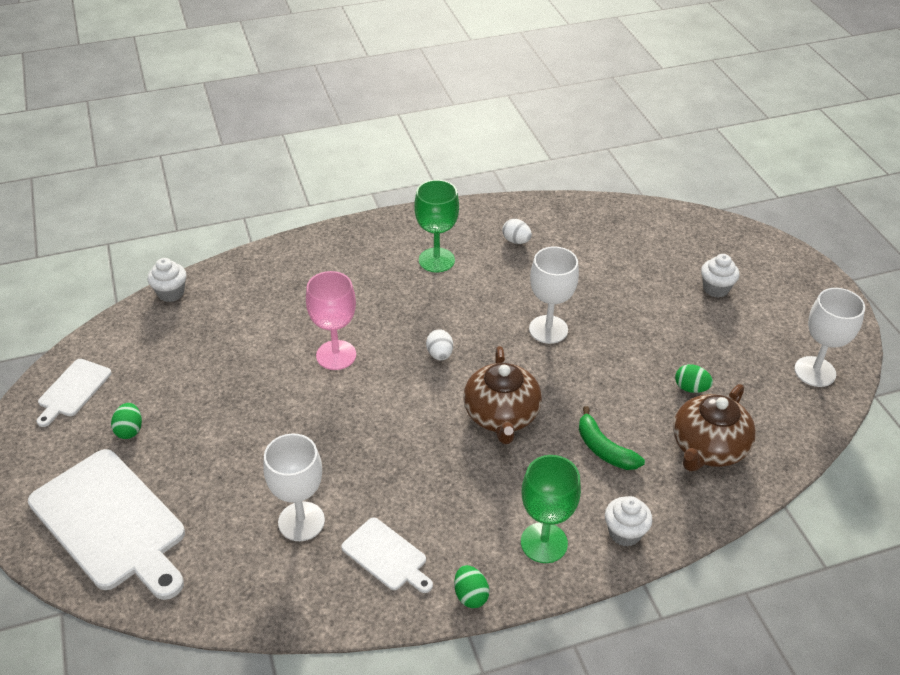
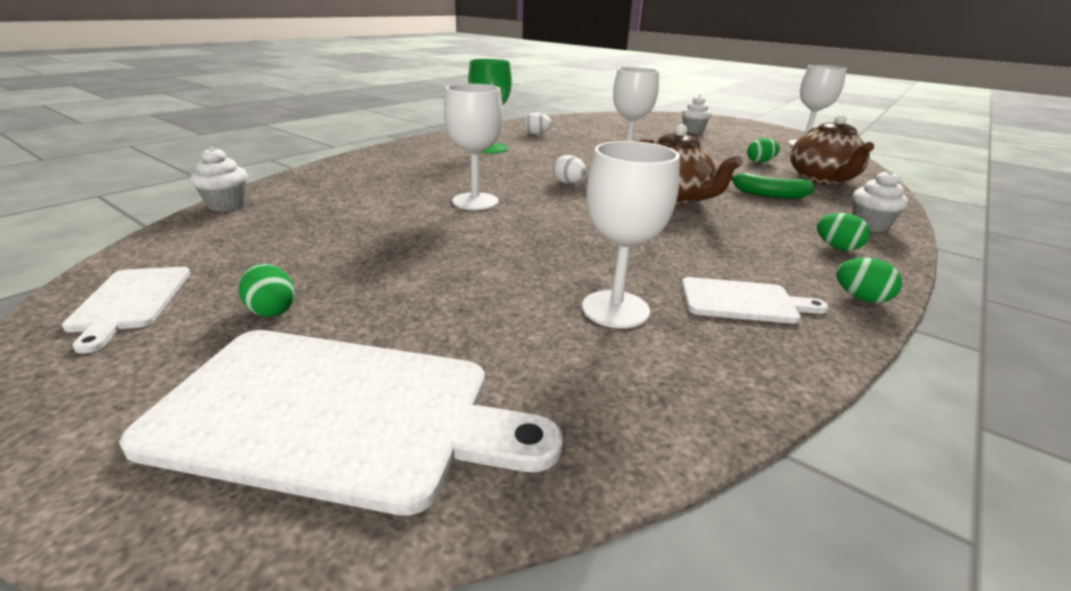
camera: 35 degrees left, 15 degrees down
pink goblet [306,271,356,370] -> white goblet [444,84,503,210]
green goblet [521,455,581,563] -> green egg [817,213,870,251]

